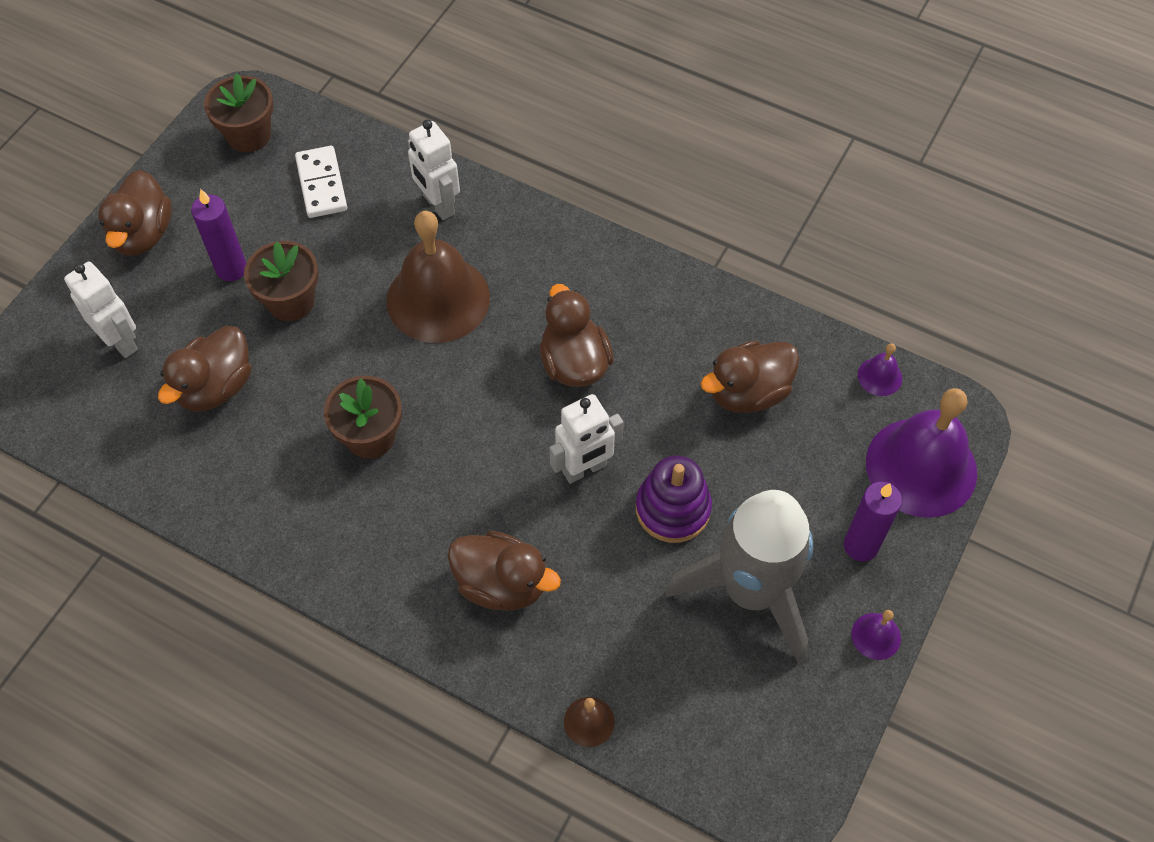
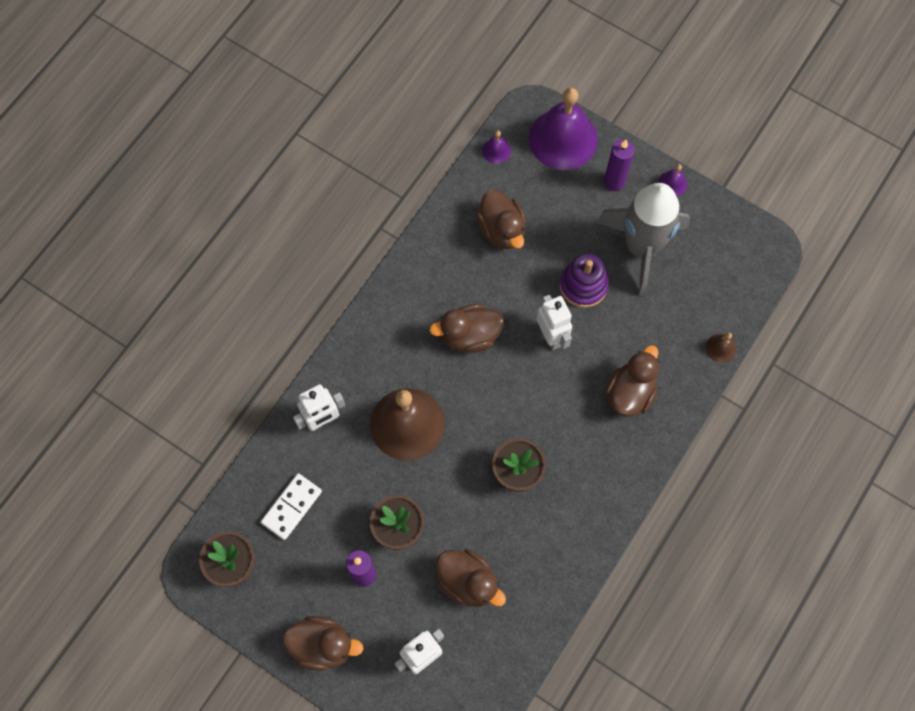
camera: 85 degrees left, 10 degrees up
white domino [295,146,347,218] -> white domino turned 45 degrees counterclockwise [261,473,322,540]

